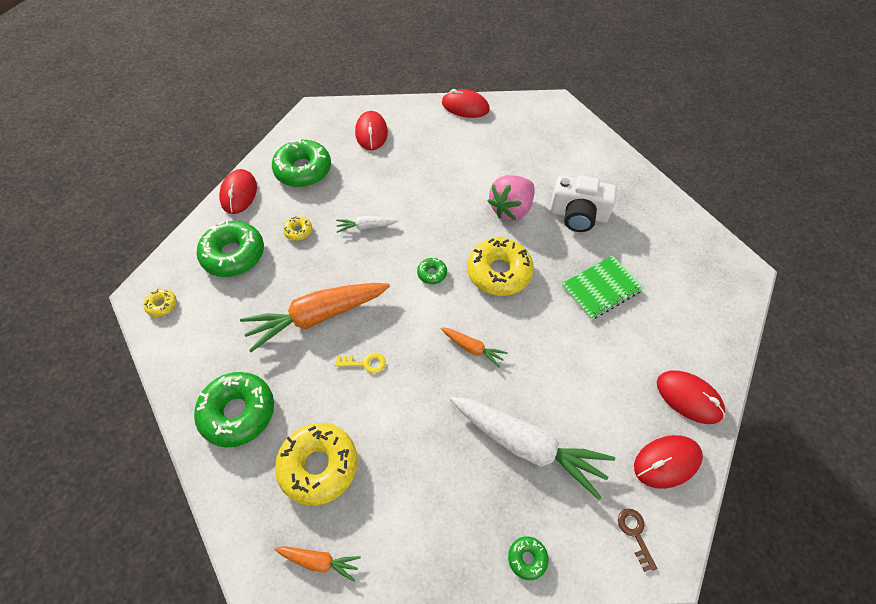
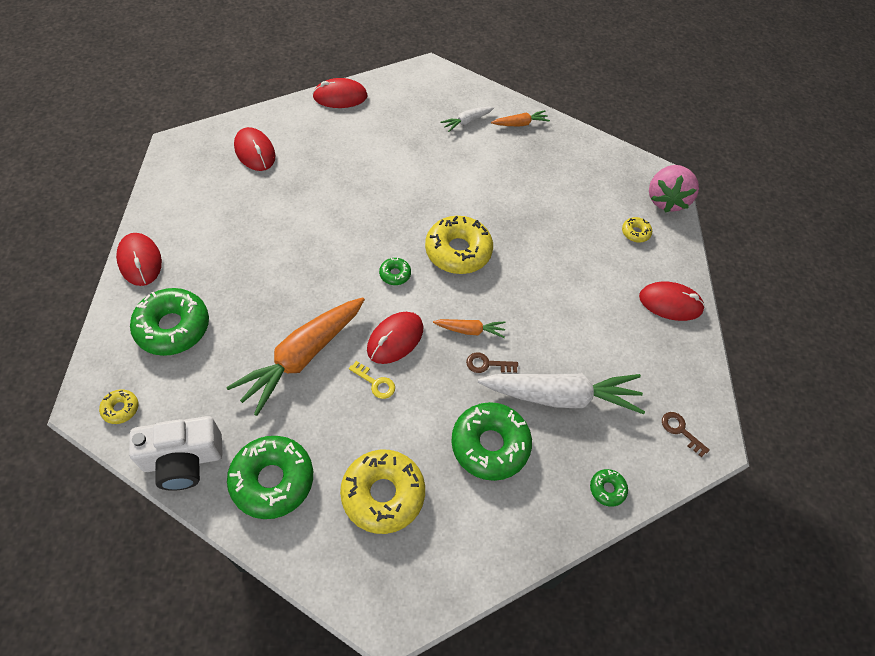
camera: 30 degrees left, 0 degrees up
green donut [272,138,331,187] -> green donut moved to [451,402,532,481]
orange carrot [274,546,361,582] -> orange carrot moved to [491,110,550,127]
yellow donut [283,216,312,241] -> yellow donut moved to [622,217,652,242]
yellow key [335,353,386,373] -> yellow key turned 60 degrees clockwise [349,361,395,399]
white carrot [336,216,399,233] -> white carrot moved to [440,107,494,132]
pink strawberry [488,175,535,221] -> pink strawberry moved to [649,165,699,213]
white camera [550,175,617,232] -> white camera moved to [129,416,223,491]
green notebook [562,255,643,320] -> none
red mouse [634,435,703,489] -> red mouse moved to [367,312,423,364]
none -> brown key [466,352,518,373]

